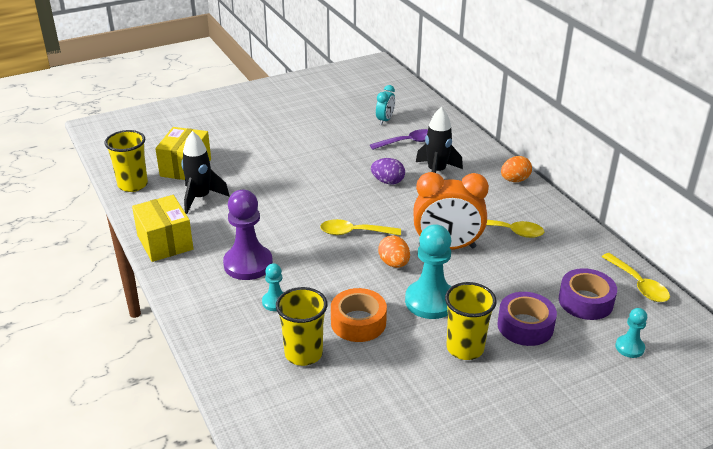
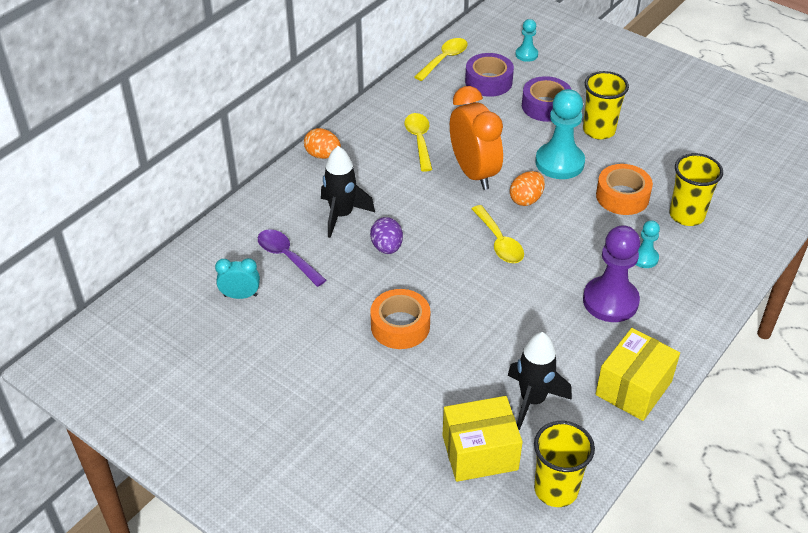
camera: 115 degrees left, 10 degrees up
none -> orange tape [370,289,430,349]

